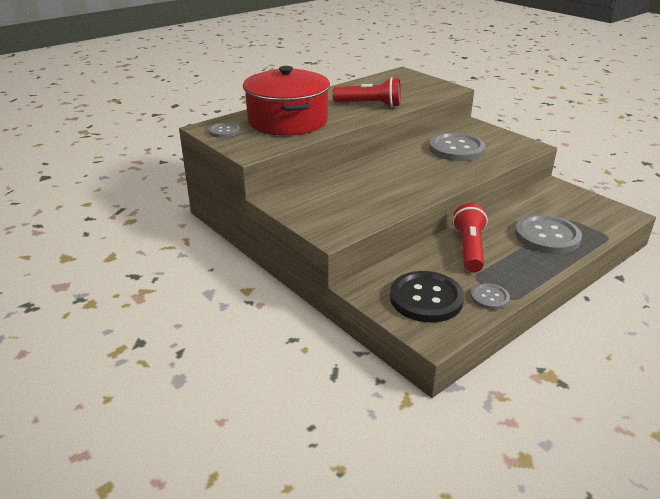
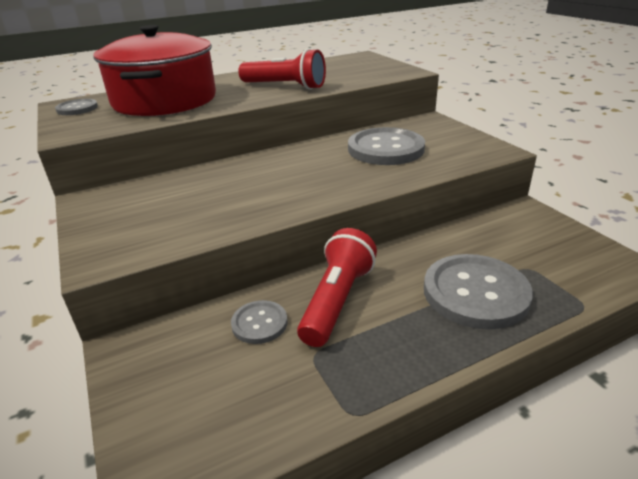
camera: 15 degrees right, 0 degrees up
black button [390,271,464,323] -> none
grey button [471,283,510,310] -> grey button moved to [231,300,287,344]

